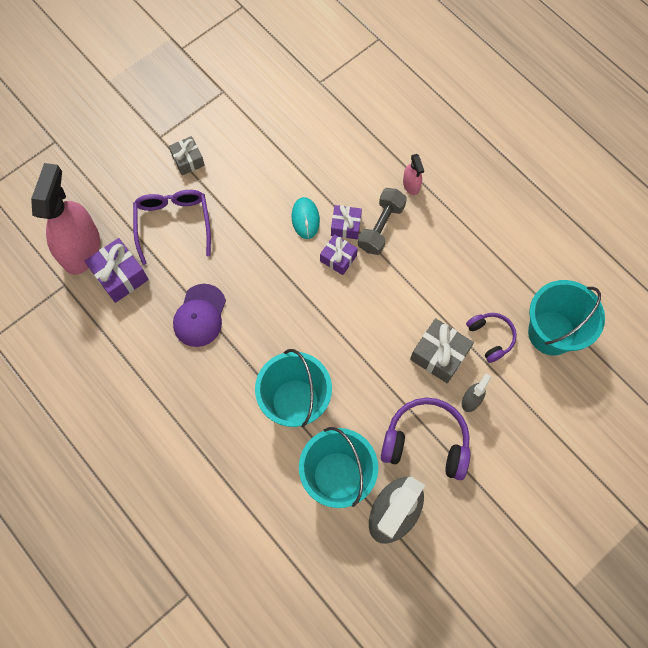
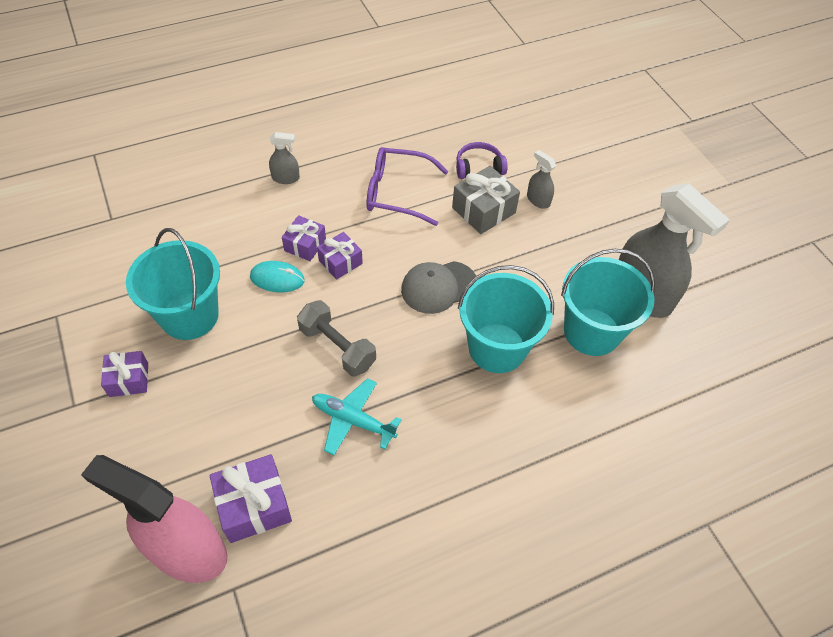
camera: 75 degrees left, 15 degrees down
purple glasses [133,190,211,265] -> purple glasses moved to [367,147,448,226]
grey gift [169,136,205,175] -> purple gift [101,351,148,397]
purple cap [173,284,226,347] -> turquoise plane [312,378,402,455]
grey dumbbell [358,188,407,255] -> grey dumbbell moved to [297,300,376,376]
purple headphones [381,398,471,480] -> none
pink spray bottle [403,154,424,195] -> grey spray bottle [269,132,300,184]
turquoise bucket [528,280,605,355] -> turquoise bucket moved to [126,228,220,340]
none -> grey cap [401,261,476,314]

